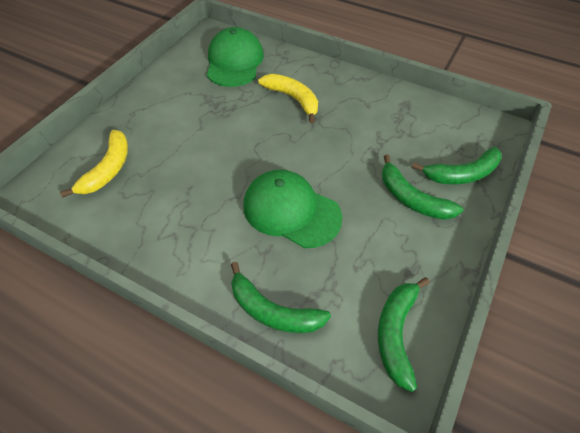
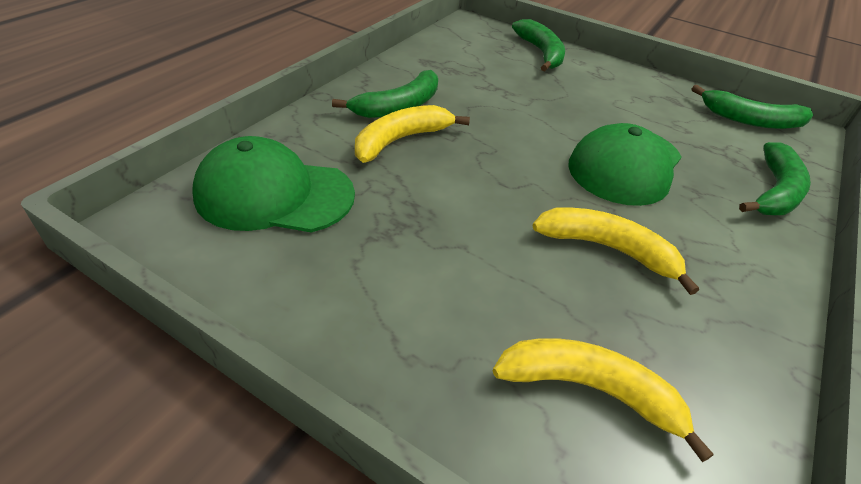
camera: 90 degrees left, 10 degrees down
green banana [382,154,463,220] -> green banana moved to [332,70,438,118]
none -> yellow banana [533,207,699,295]

